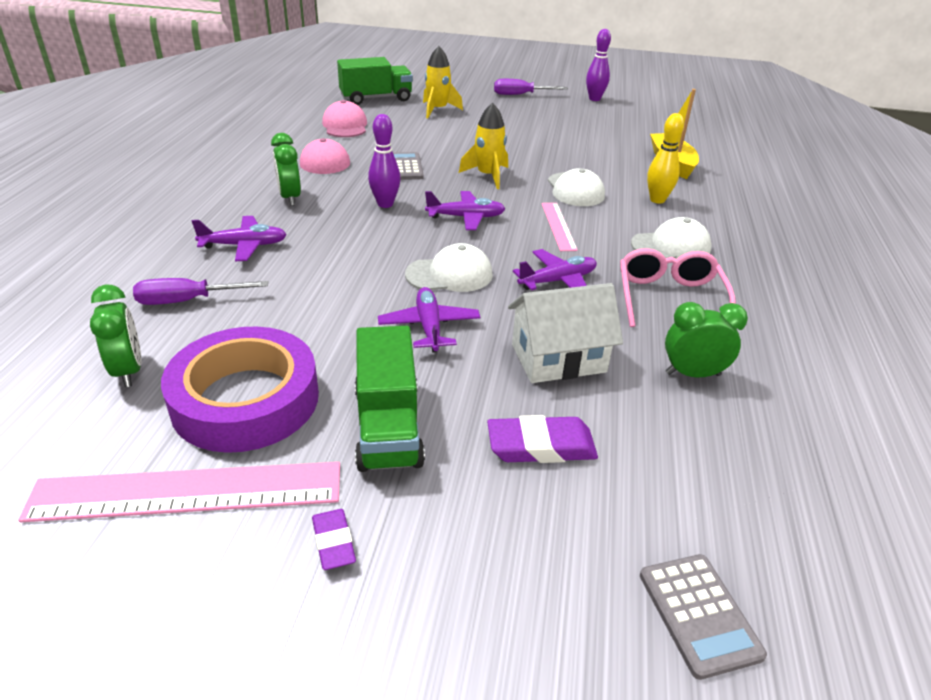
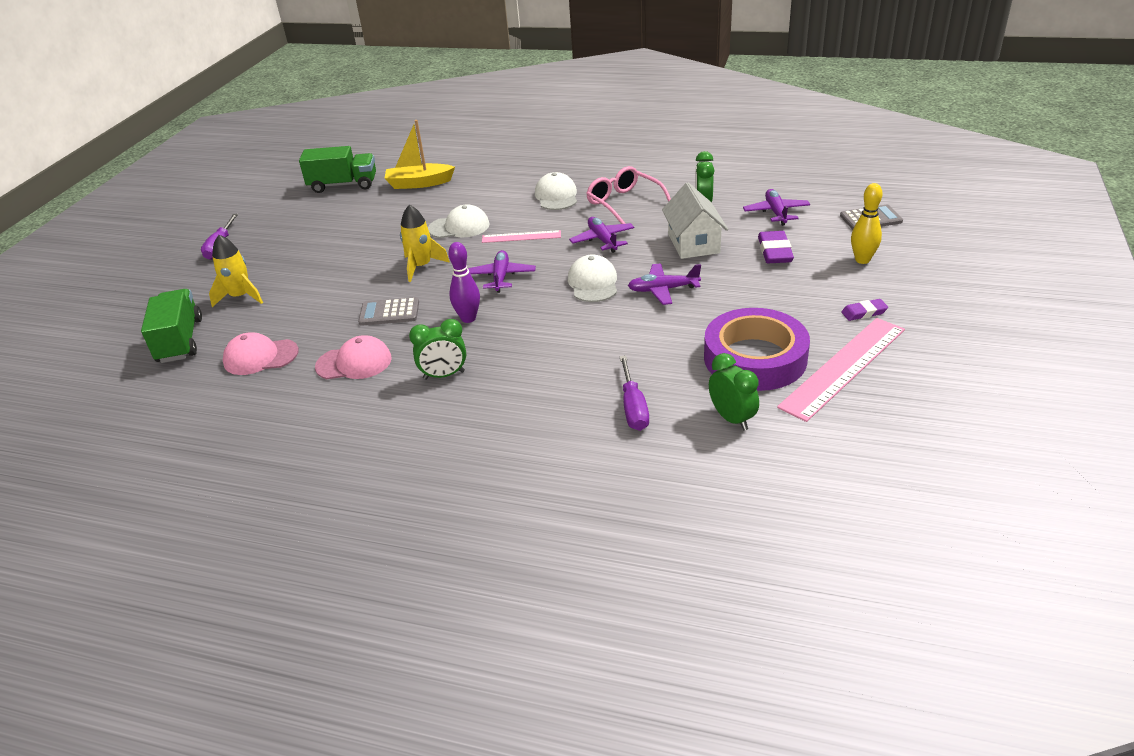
camera: 80 degrees left, 0 degrees up
pink ruler [19,462,340,522] -> pink ruler turned 45 degrees clockwise [777,318,905,422]
green clock [90,285,141,387] -> green clock turned 75 degrees clockwise [709,353,759,431]
purple plane [192,216,287,261] -> purple plane moved to [743,189,810,226]
green truck [355,326,425,472] -> green truck moved to [299,146,376,193]
purple bowling pin [586,29,611,101] -> none
pink glasses [620,248,736,327] -> pink glasses turned 45 degrees clockwise [586,166,671,224]
yellow bowling pin [647,113,684,204] -> yellow bowling pin moved to [851,183,882,264]

